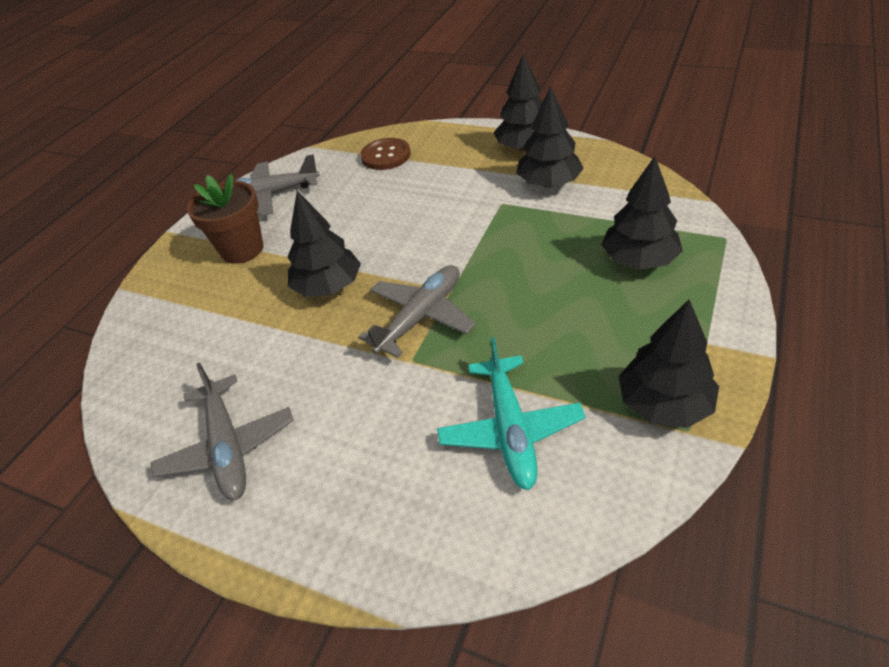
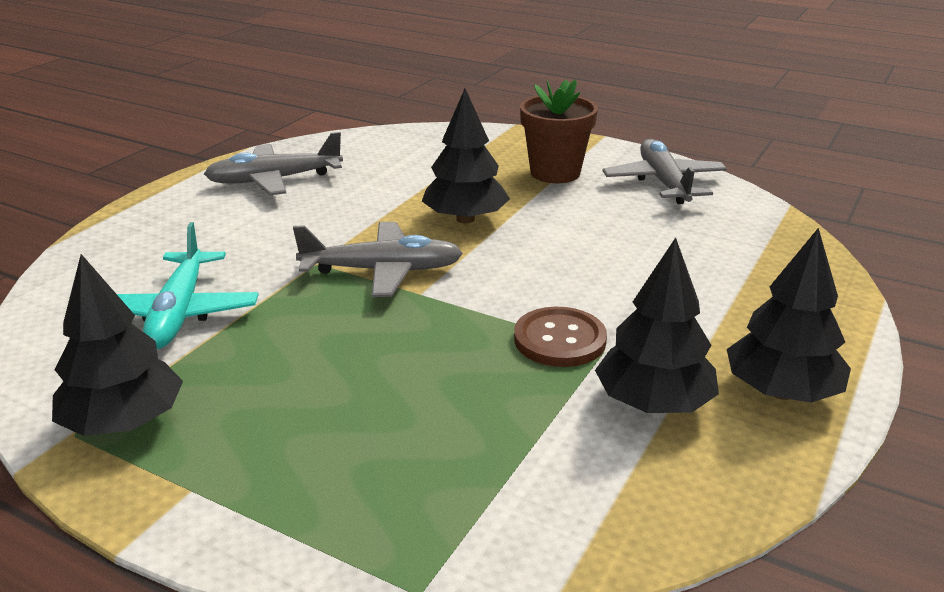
camera: 90 degrees right, 15 degrees down
grey plane [358,265,476,358] -> grey plane turned 45 degrees counterclockwise [293,222,463,297]
brown button [360,138,411,170] -> brown button moved to [514,307,607,367]
turquoise plane [437,337,586,490] -> turquoise plane turned 90 degrees counterclockwise [117,222,259,349]
black tree [601,156,683,269] -> none

